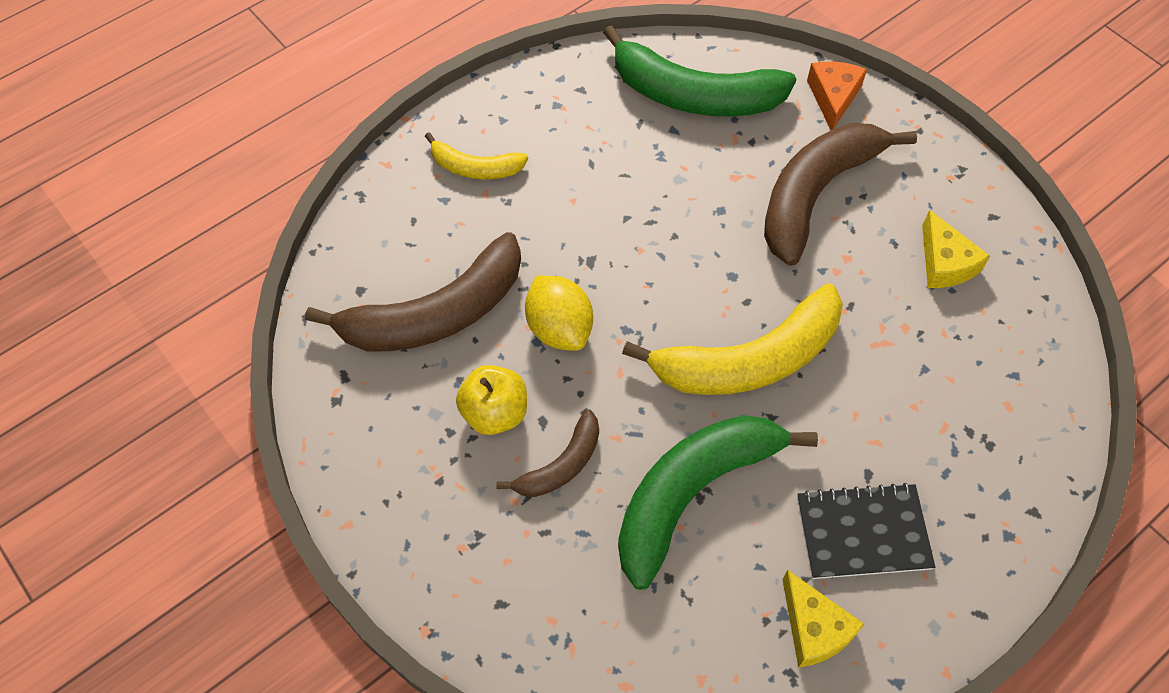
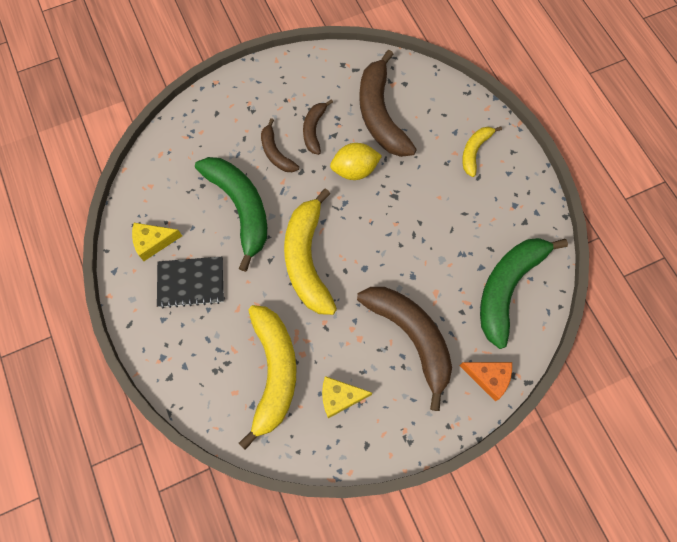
camera: 105 degrees right, 10 degrees up
yellow apple [456,365,527,435] -> brown banana [303,99,333,155]
black notebook [797,483,935,579] -> black notebook turned 75 degrees clockwise [157,257,224,308]
none -> yellow banana [239,305,297,450]

